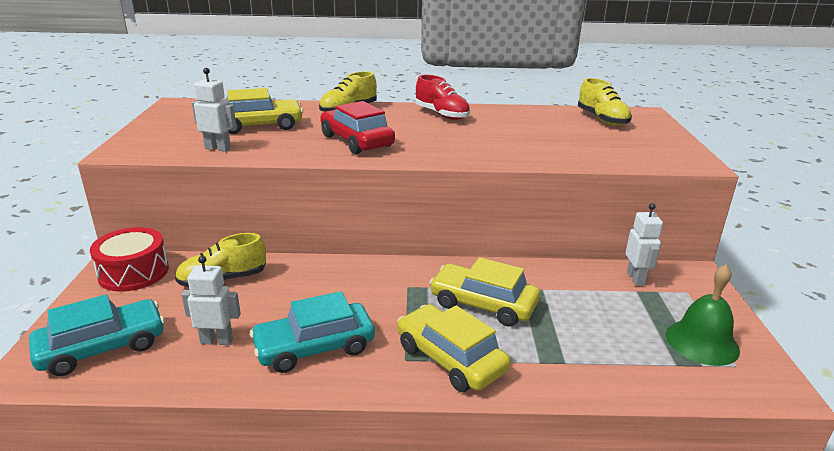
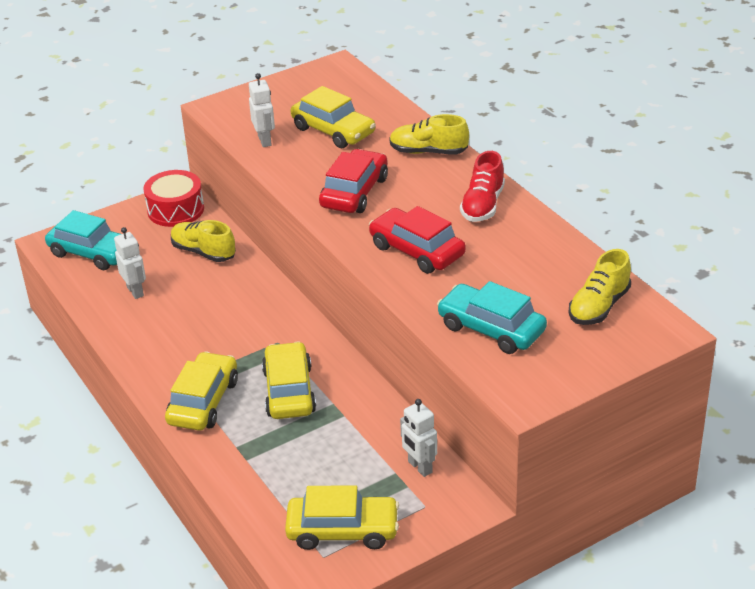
camera: 60 degrees right, 10 degrees up
turquoise car [250,291,375,373] -> turquoise car moved to [437,281,547,354]
white robot [625,203,663,286] -> white robot turned 90 degrees clockwise [400,399,437,477]
green bell [666,264,740,366] -> yellow car [285,485,399,550]
none -> red car [369,206,466,274]

